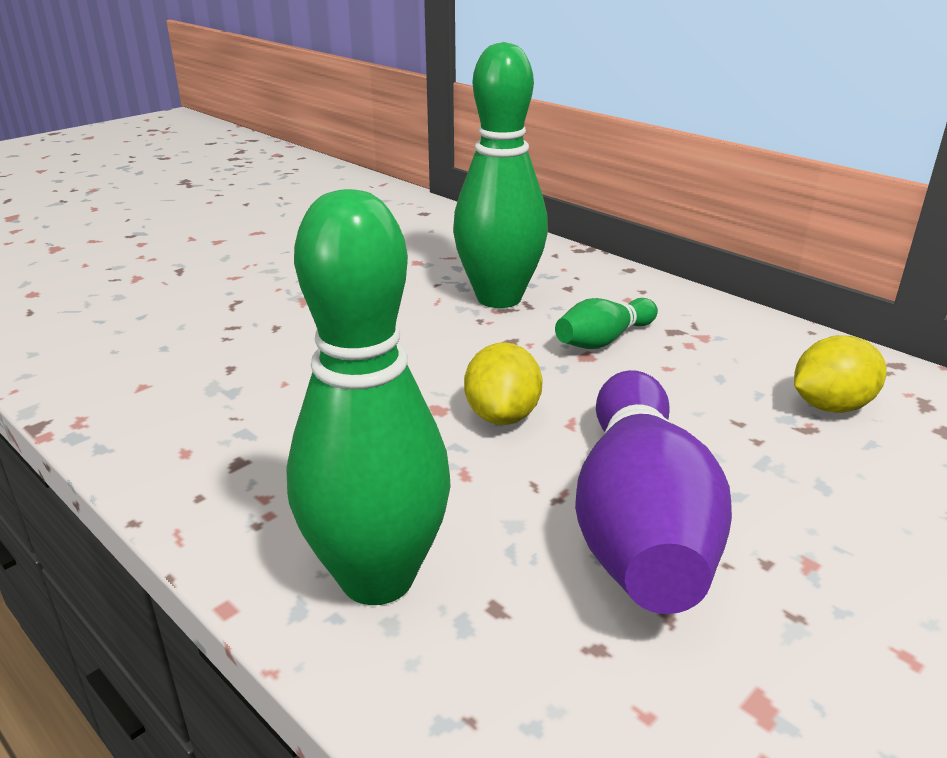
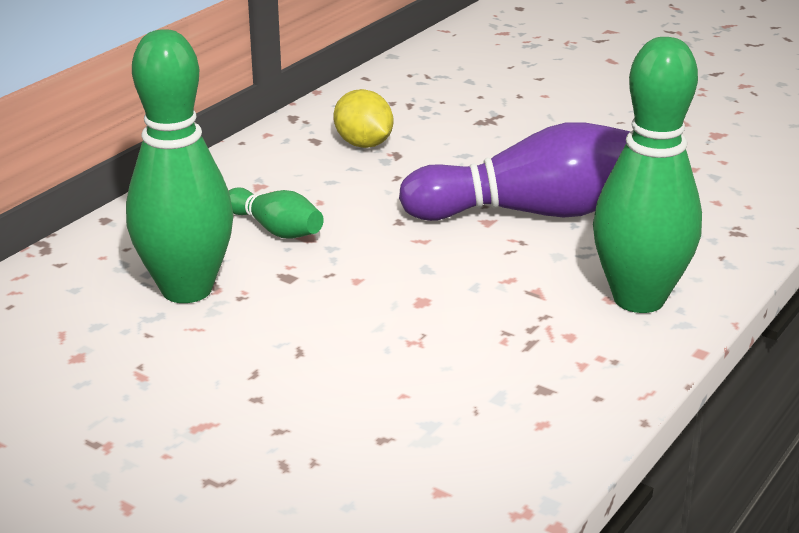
camera: 100 degrees left, 0 degrees up
yellow lemon [464,342,543,425] -> none

